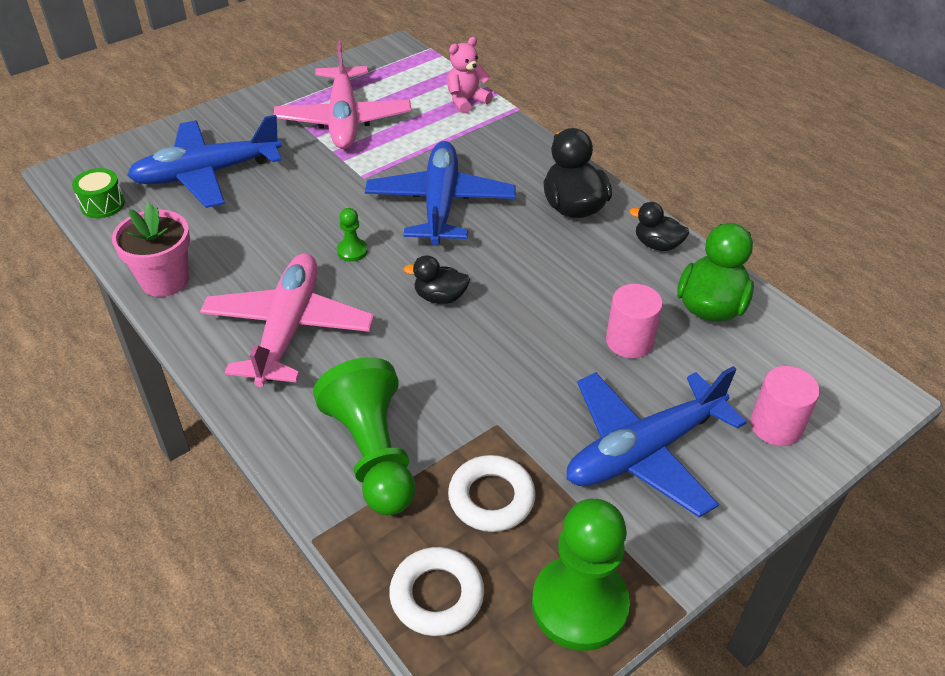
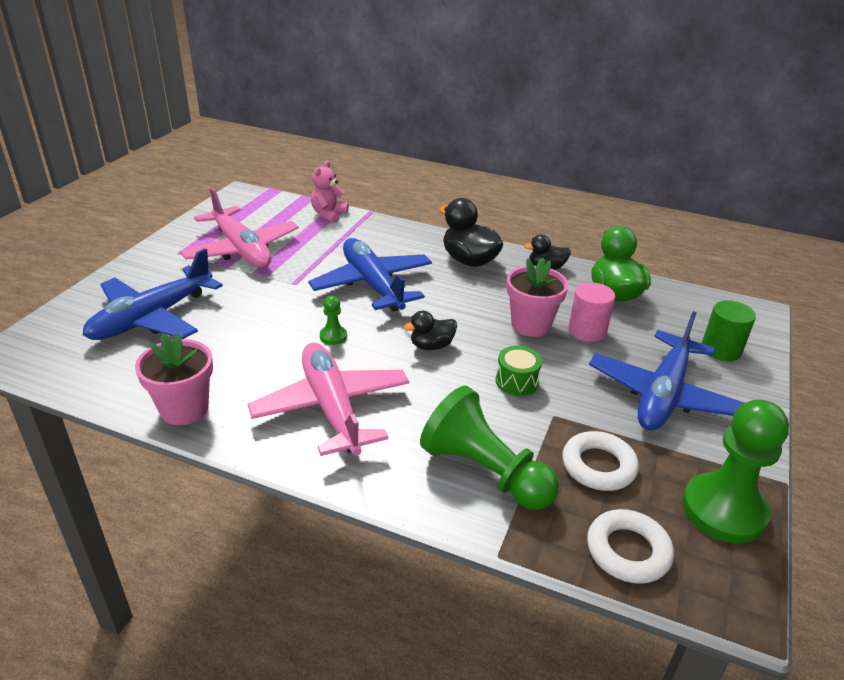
camera: 30 degrees left, 10 degrees down
green drum [72,168,125,218] -> green drum moved to [496,346,542,396]
pink cylinder [750,366,820,446] -> green cylinder [702,300,756,361]
none -> pink flower pot [507,258,569,337]

